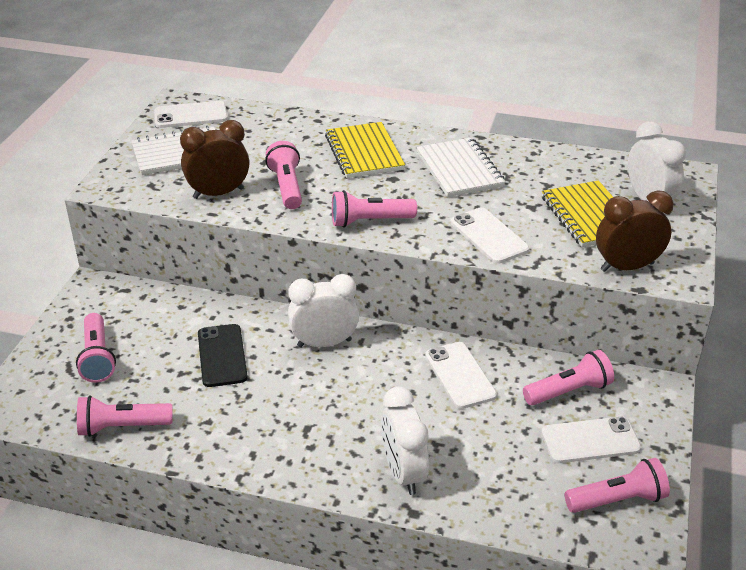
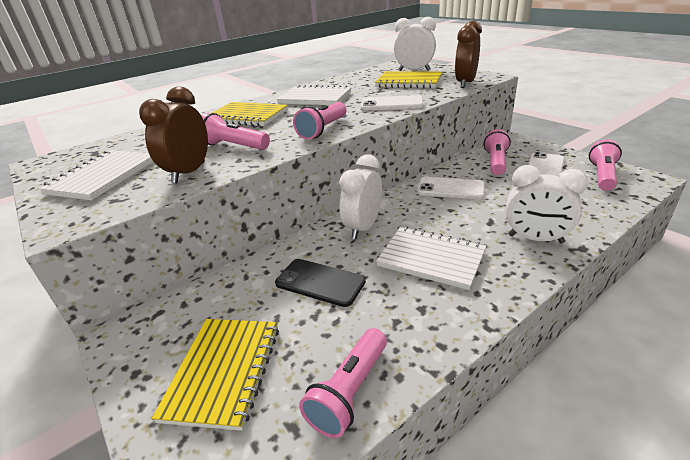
camera: 50 degrees left, 5 degrees down
pink flashlight [76,313,116,383] -> yellow notebook [152,319,279,431]
white phone [154,101,228,128] -> none
none -> white notebook [376,227,486,290]

